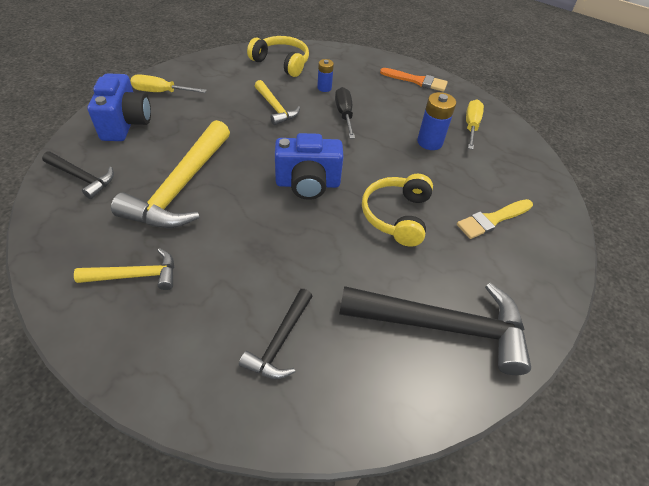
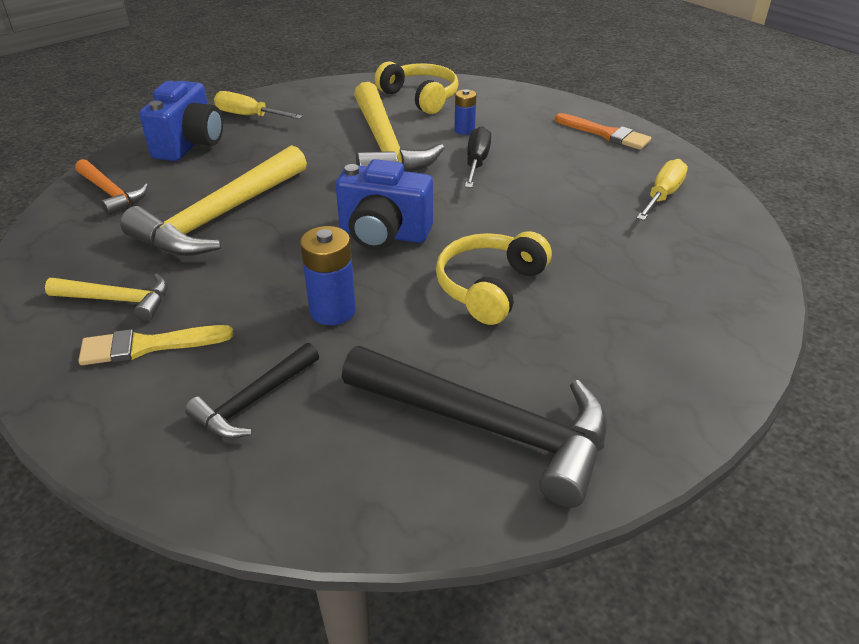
camera: 20 degrees right, 10 degrees down
black hammer [42,152,114,199] -> orange hammer [75,159,148,215]
yellow hammer [255,80,300,125] -> yellow hammer [354,82,444,172], size x1.88
blue battery [417,92,456,150] -> blue battery moved to [300,226,356,325]
yellow brush [457,199,533,239] -> yellow brush moved to [78,325,233,365]

